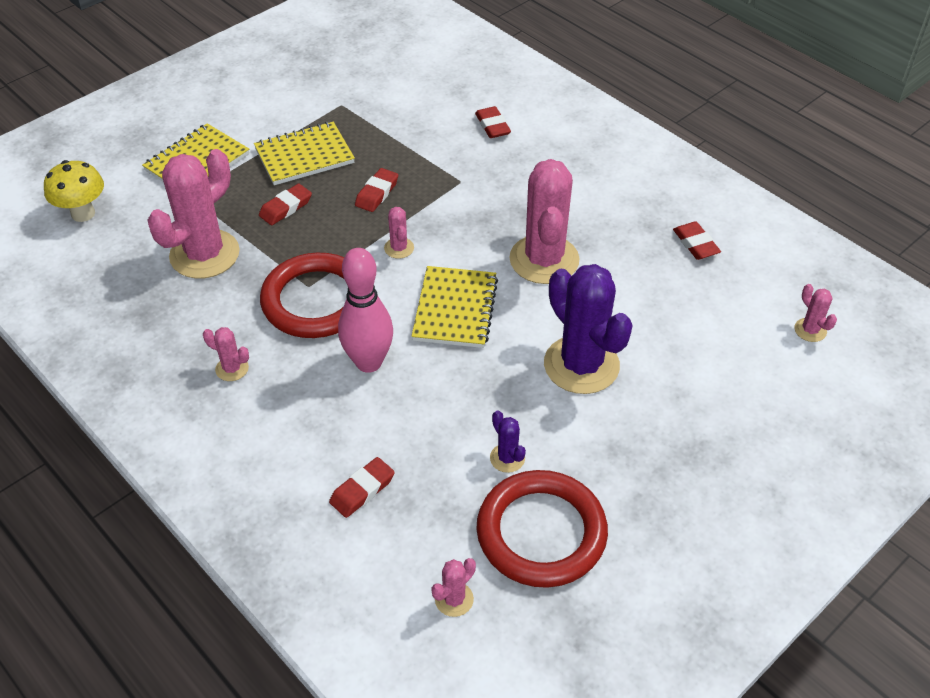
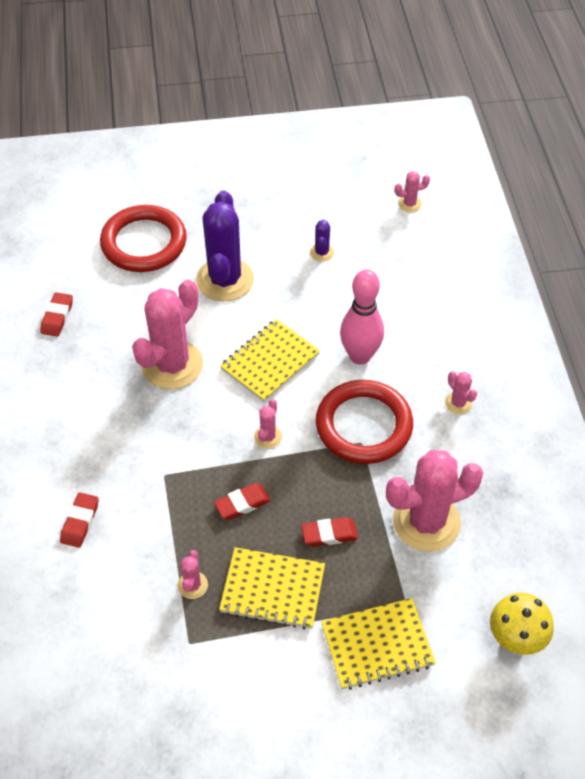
camera: 145 degrees left, 5 degrees up
red eraser [329,457,395,518] -> none
red ring [477,470,608,588] -> red ring moved to [100,205,187,272]
pink cactus [794,284,837,342] -> pink cactus moved to [177,550,208,599]

